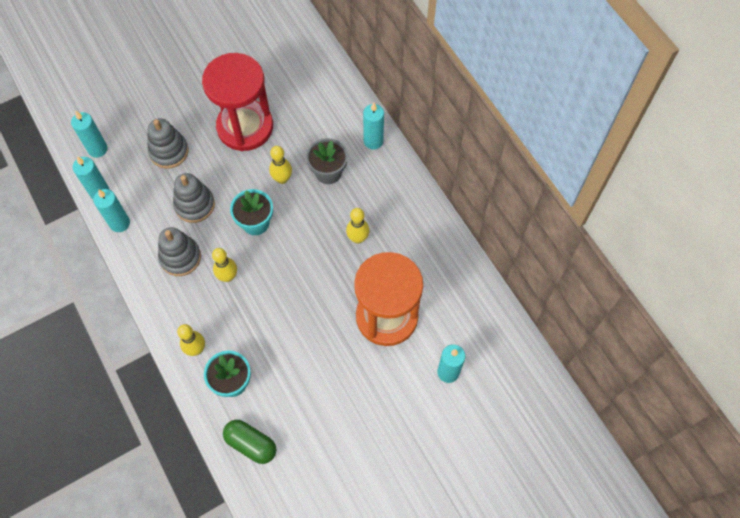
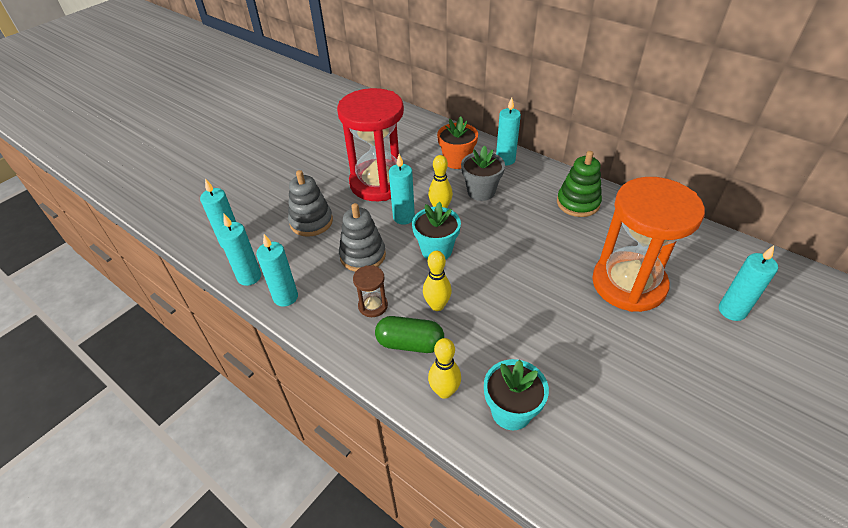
camera: 20 degrees left, 20 degrees down
grey stacking toy [158,227,201,276] -> brown hourglass [353,265,388,317]
green capsule [223,420,276,464] -> green capsule moved to [375,316,444,353]
yellow bowling pin [346,208,370,244] -> none
none -> turquoise candle [389,154,415,225]
none -> orange flower pot [437,117,478,169]
none -> green stacking toy [557,151,602,217]

